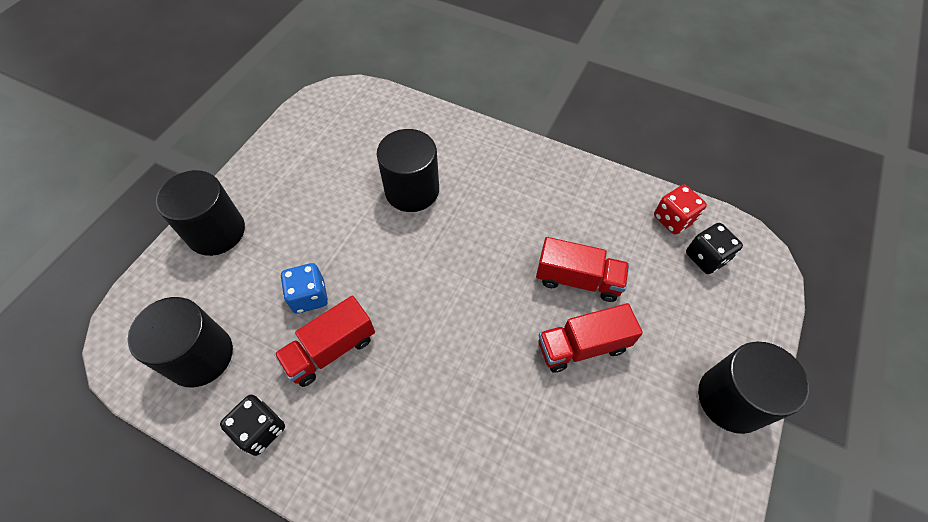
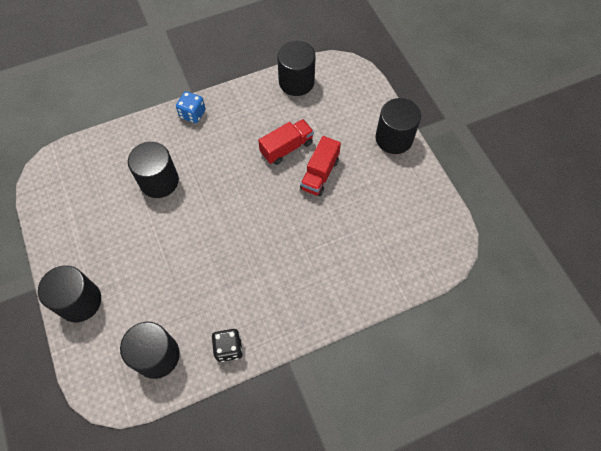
camera: 50 degrees left, 5 degrees up
red truck [274,296,375,387] -> none
blue dice [281,263,328,314] -> blue dice moved to [176,91,206,123]
red dice [654,185,707,235] -> black cylinder [277,41,316,96]
black dice [686,223,743,274] -> none

